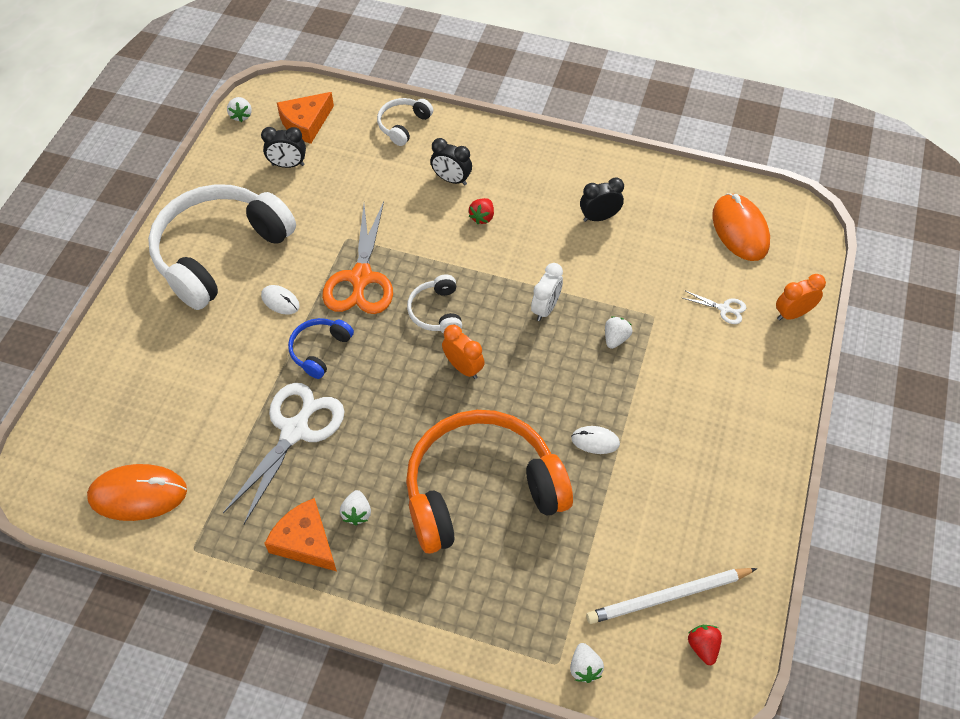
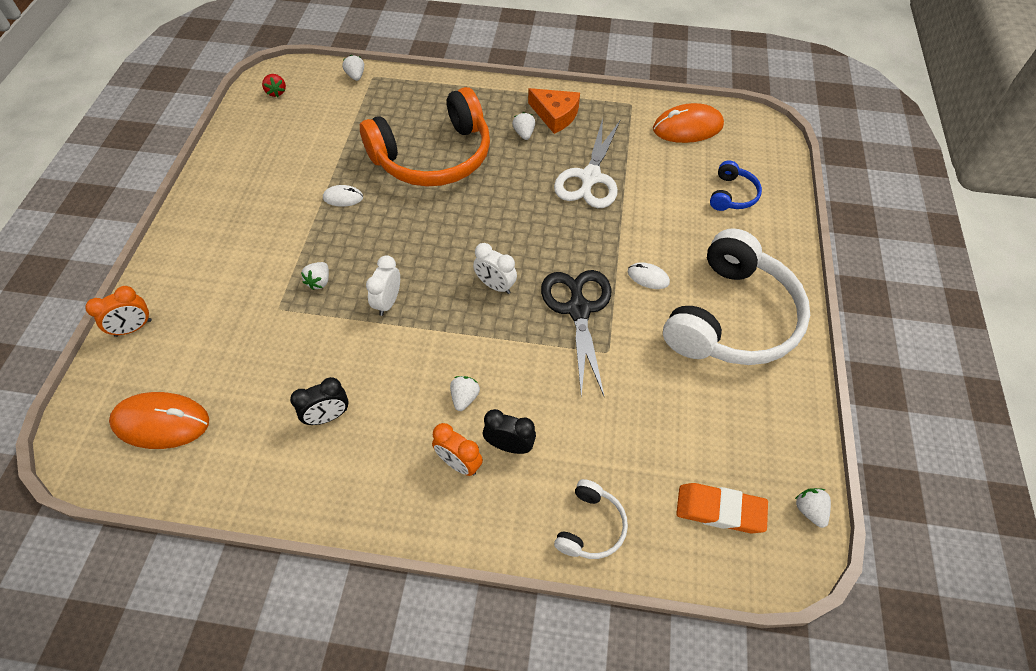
camera: 170 degrees right, 0 degrees up
black clock [261,127,306,168] -> none
orange cheese [277,92,334,144] -> orange eraser [676,483,768,533]
blue headphones [288,318,354,379] -> blue headphones moved to [710,160,762,211]
orange scissors [322,202,393,314] -> black scissors [541,270,611,396]
white headphones [407,274,462,333] -> white clock [473,243,517,294]
orange clock [442,325,485,379] -> orange clock moved to [432,423,483,476]
red strawberry [469,198,494,224] -> white strawberry [450,376,480,411]
white pencil [586,568,757,624] -> none
white scissors [683,290,746,324] -> none
orange mouse [712,193,770,261] -> orange mouse turned 60 degrees counterclockwise [109,392,209,449]

